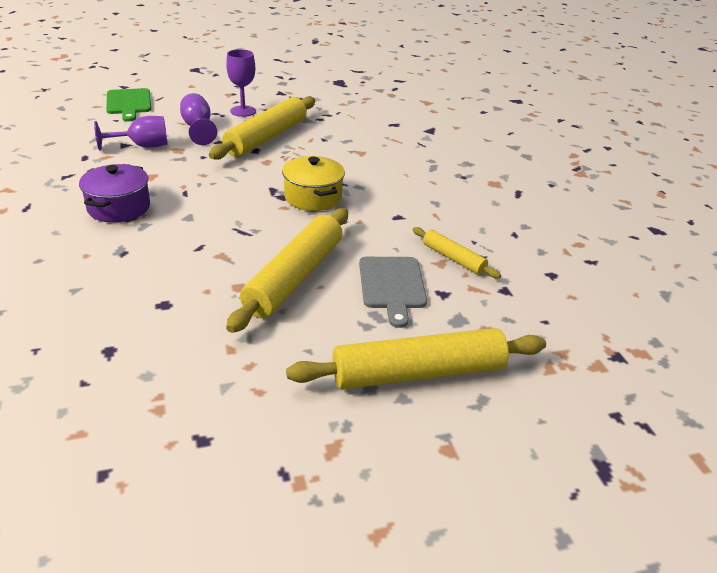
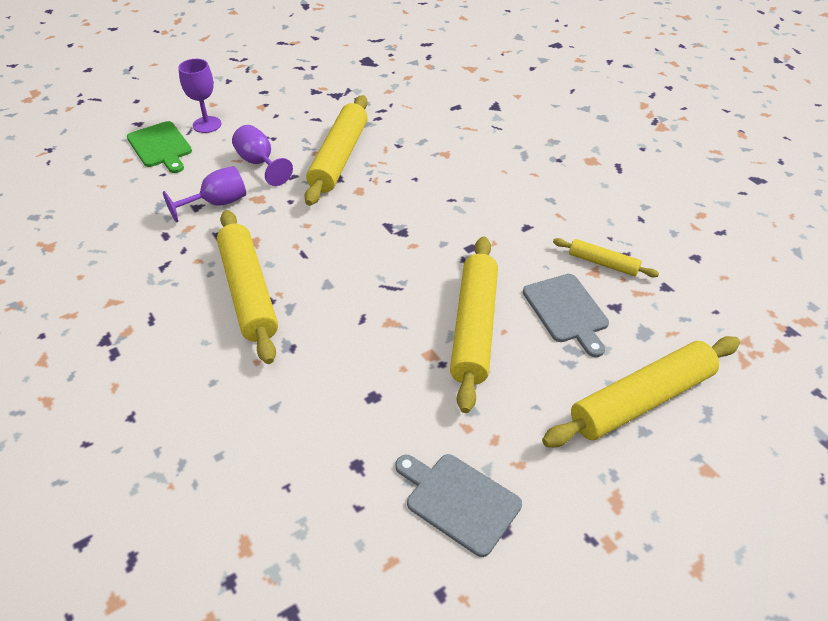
camera: 15 degrees left, 10 degrees up
purple pot [79,164,150,223] -> yellow rolling pin [217,210,278,364]
purple goblet [226,49,256,117] -> purple goblet moved to [178,59,221,133]
yellow pot [282,156,345,211] -> none
none -> grey cutting board [395,454,522,557]

